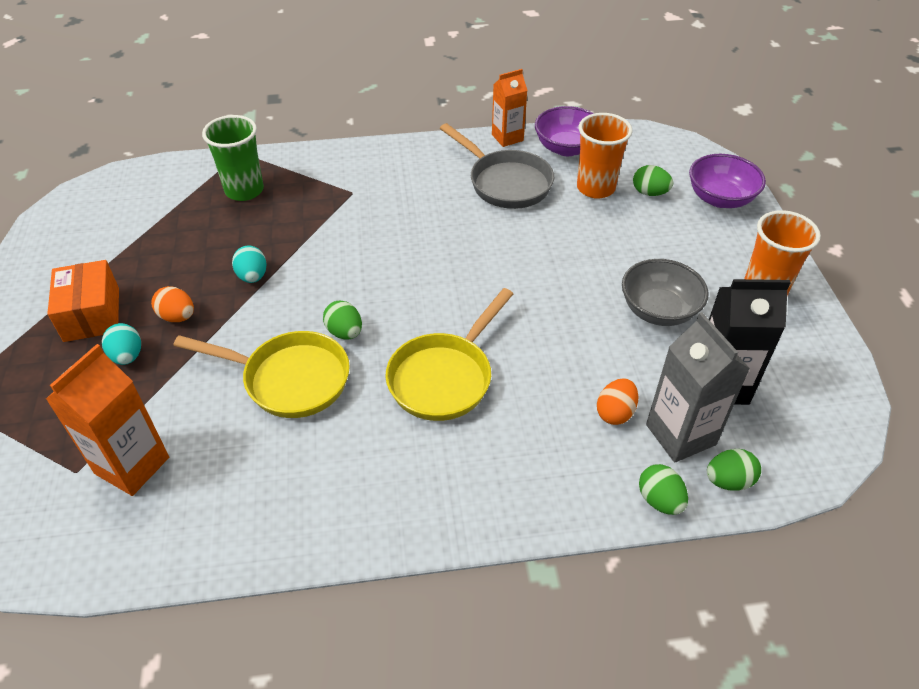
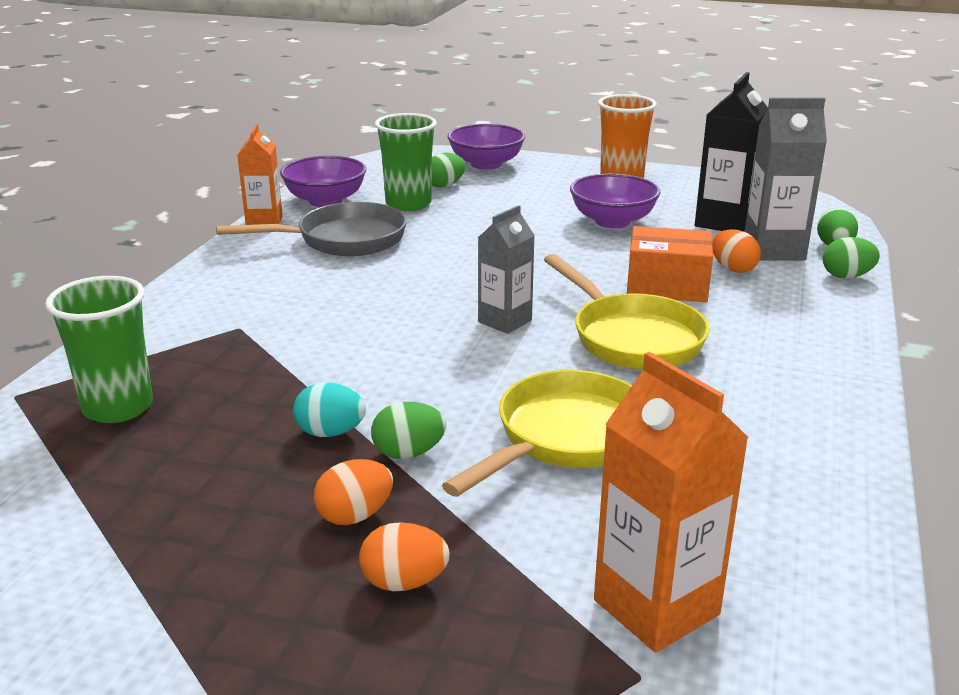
camera: 65 degrees left, 20 degrees down
orange box [47,260,119,342] -> orange box moved to [627,226,713,302]
turquoise egg [102,323,141,365] -> orange egg [359,522,450,591]
green egg [323,301,362,339] -> green egg moved to [371,402,446,459]
orange cup [577,113,633,199] -> green cup [375,113,437,211]
grey bowl [622,259,709,326] -> purple bowl [570,174,661,228]
none -> grey carton [478,205,535,334]

